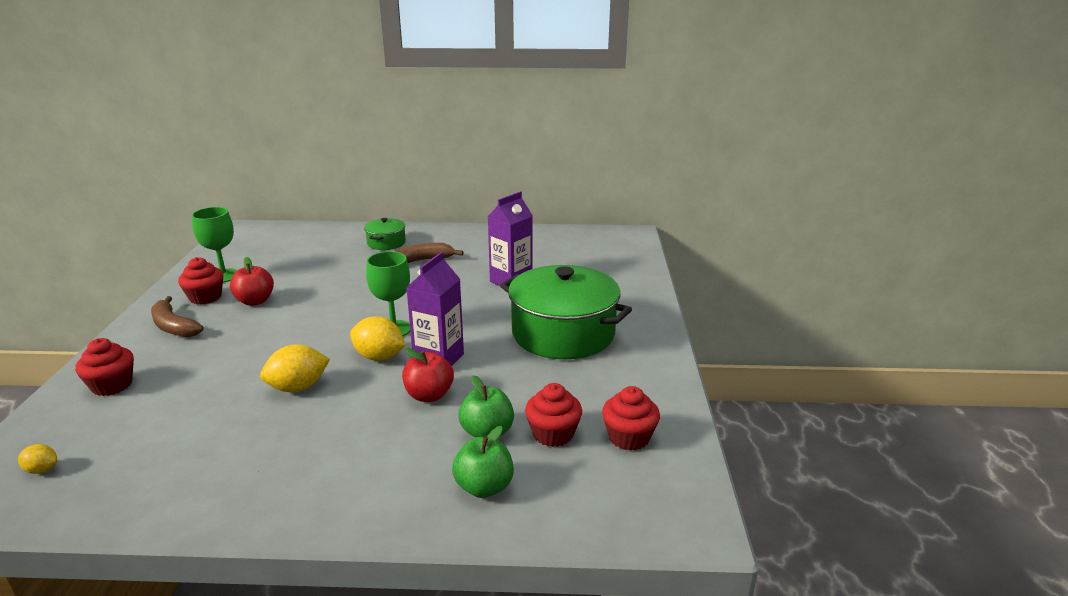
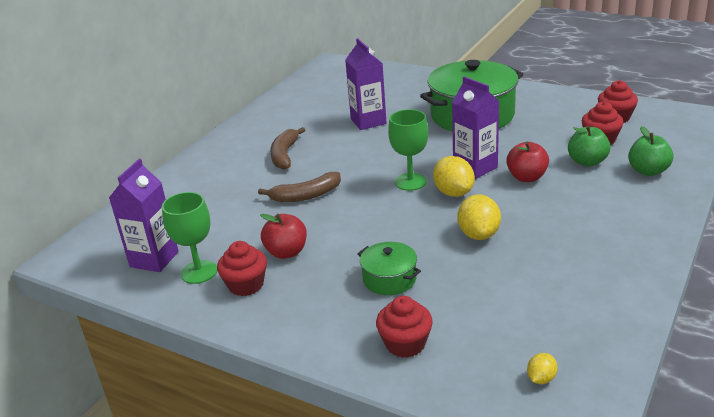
camera: 60 degrees left, 5 degrees up
brown banana [151,296,203,337] -> brown banana moved to [258,172,341,203]
yellow lemon [350,316,406,361] -> yellow lemon turned 75 degrees counterclockwise [433,156,475,197]
green pot [364,218,406,250] -> green pot moved to [357,242,421,295]
none -> purple carton [109,159,179,272]

